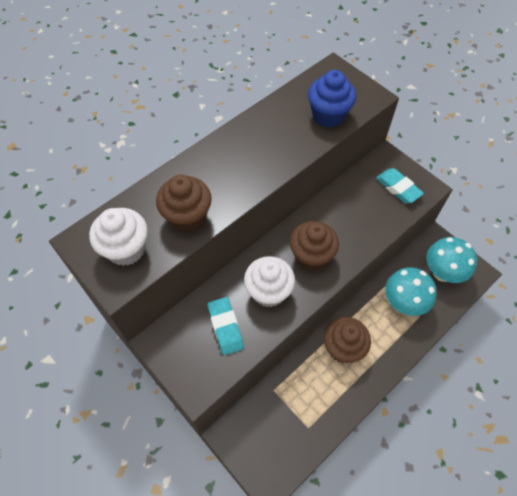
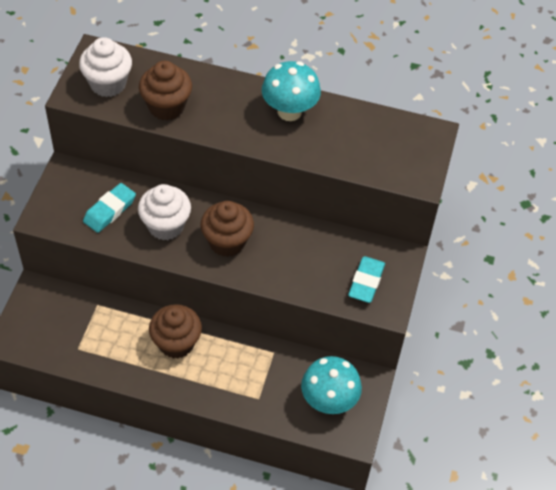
camera: 55 degrees right, 5 degrees down
blue cupcake [308,70,356,128] -> none
turquoise mushroom [385,267,437,316] -> turquoise mushroom moved to [262,61,321,121]

